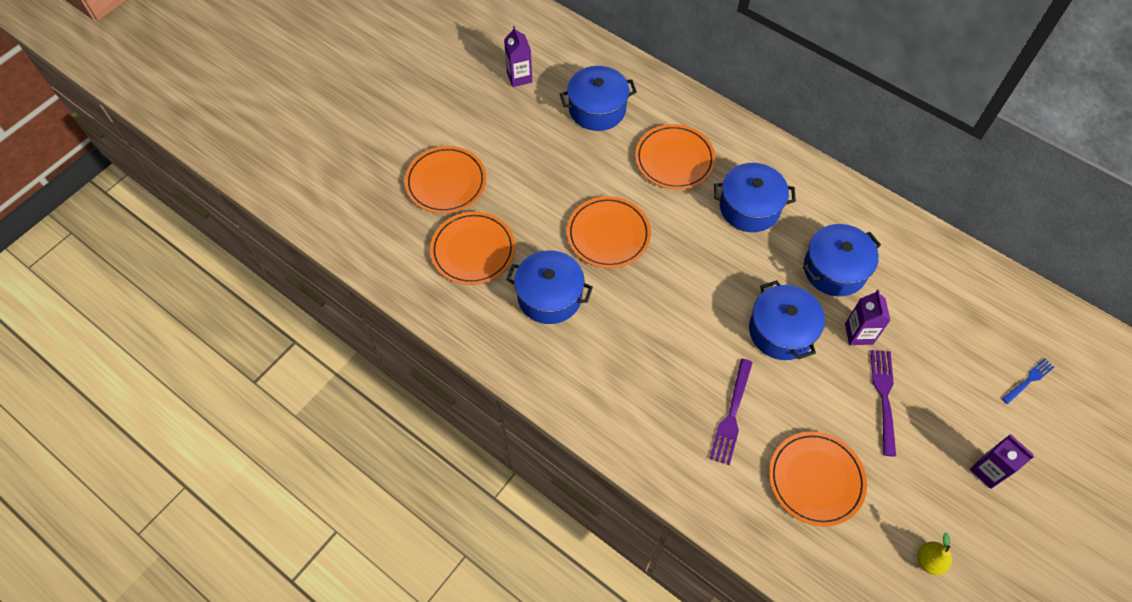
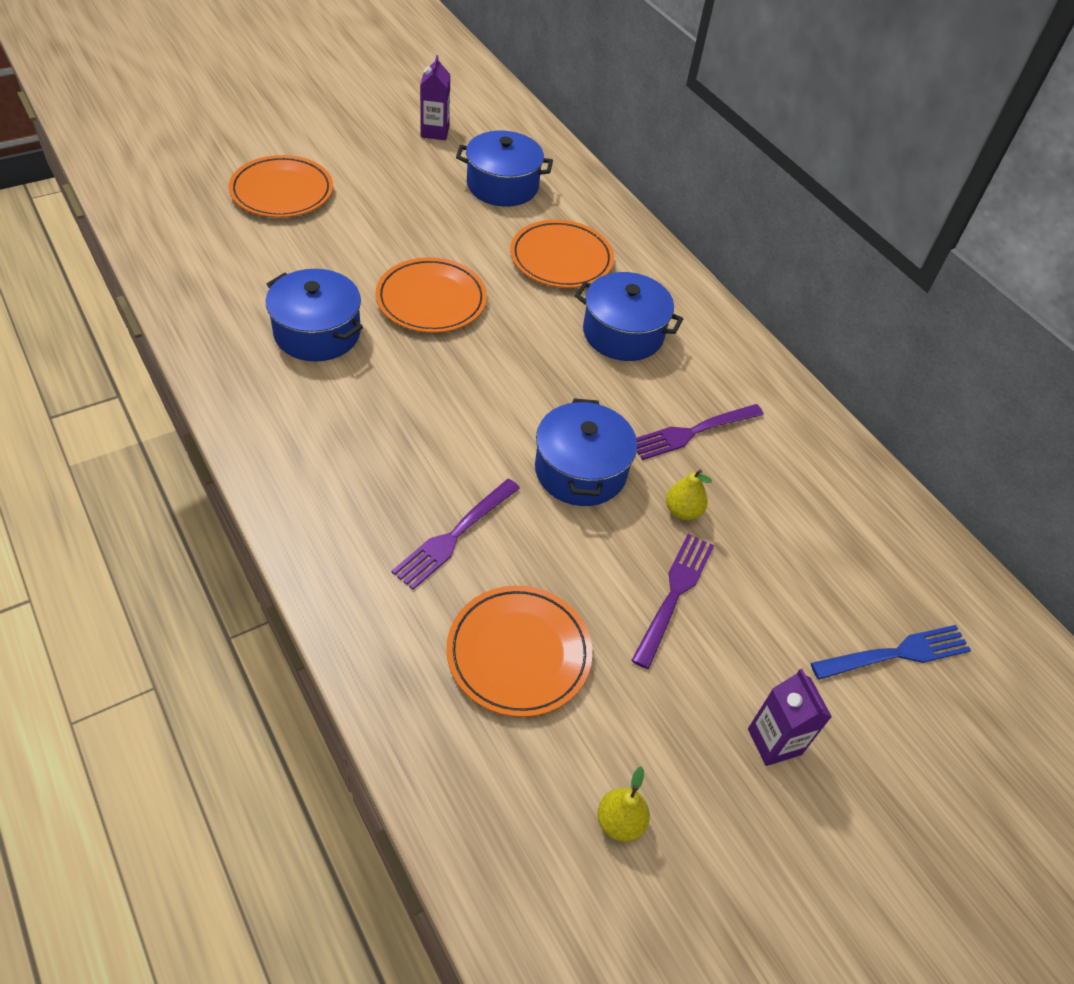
camera: 15 degrees right, 10 degrees down
orange plate [430,212,515,285] -> none
blue pot [803,224,881,296] -> purple fork [636,404,764,460]
purple carton [845,290,891,345] -> yellow pear [666,469,712,520]
blue fork [1002,358,1054,404] -> blue fork [811,625,971,680], size x1.61

